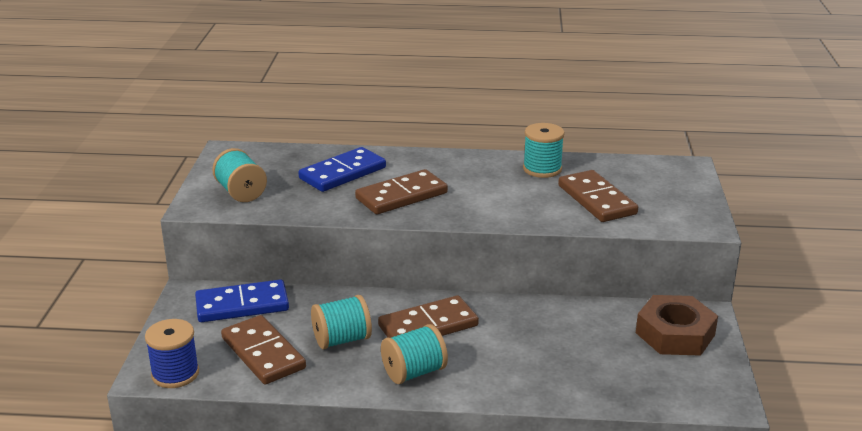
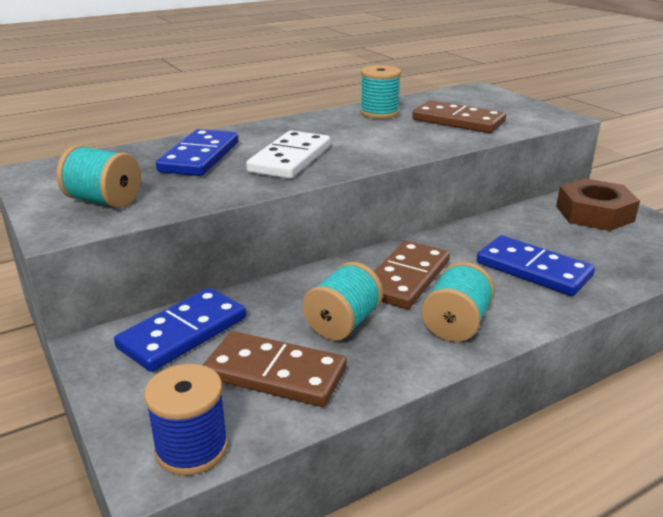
camera: 35 degrees left, 0 degrees up
brown domino [355,169,448,214] -> white domino [246,131,330,179]
none -> blue domino [477,235,595,296]

